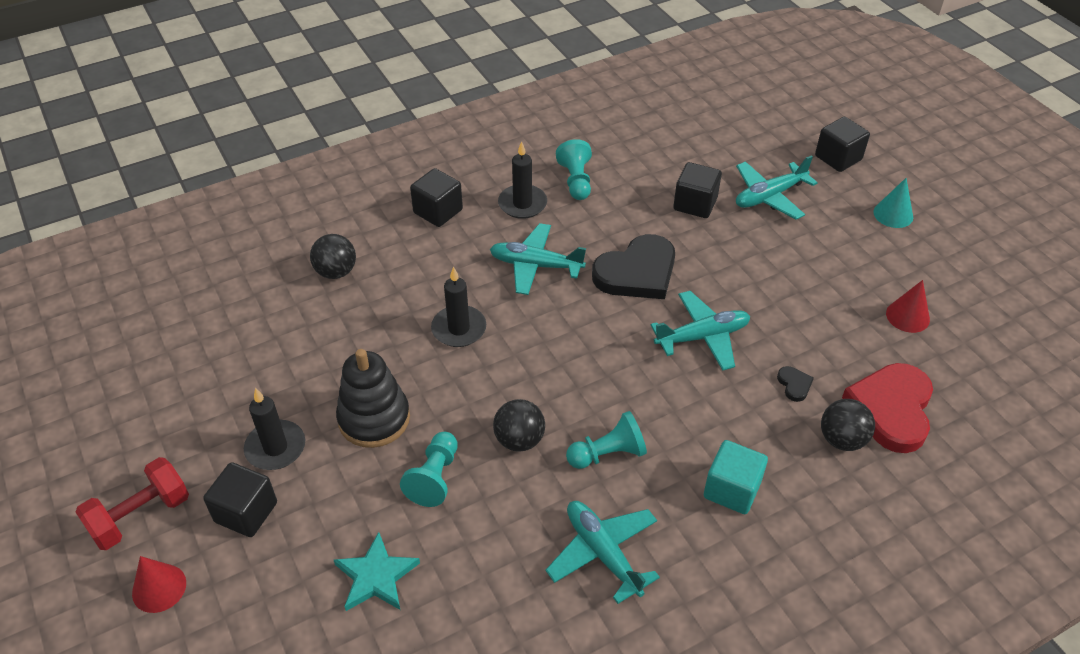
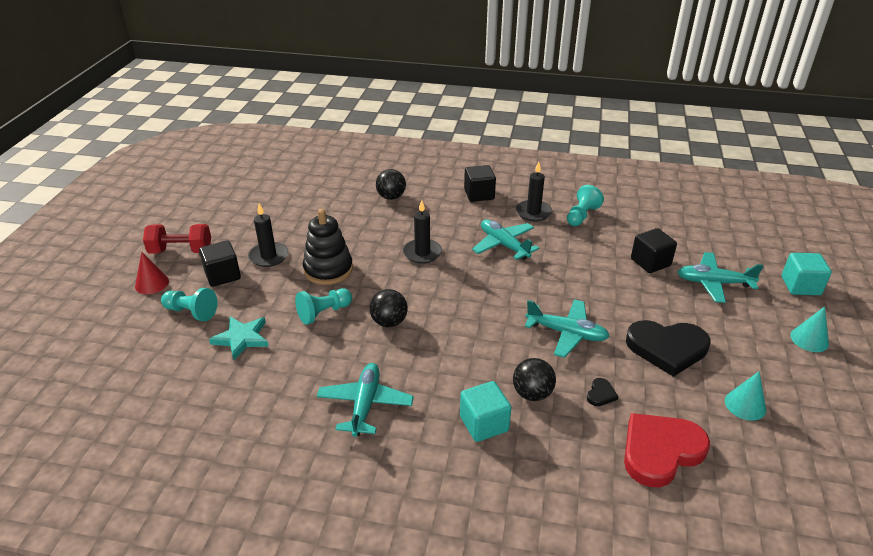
camera: 40 degrees right, 10 degrees down
turquoise pawn [566,411,647,469] -> turquoise pawn moved to [161,288,217,321]
black heart [592,234,675,299] -> black heart moved to [626,320,710,377]
black cube [815,117,870,172] -> turquoise cube [782,253,832,295]
black ball [821,399,875,451] -> black ball moved to [513,358,556,401]
red cone [886,280,930,333] -> turquoise cone [725,372,766,421]

